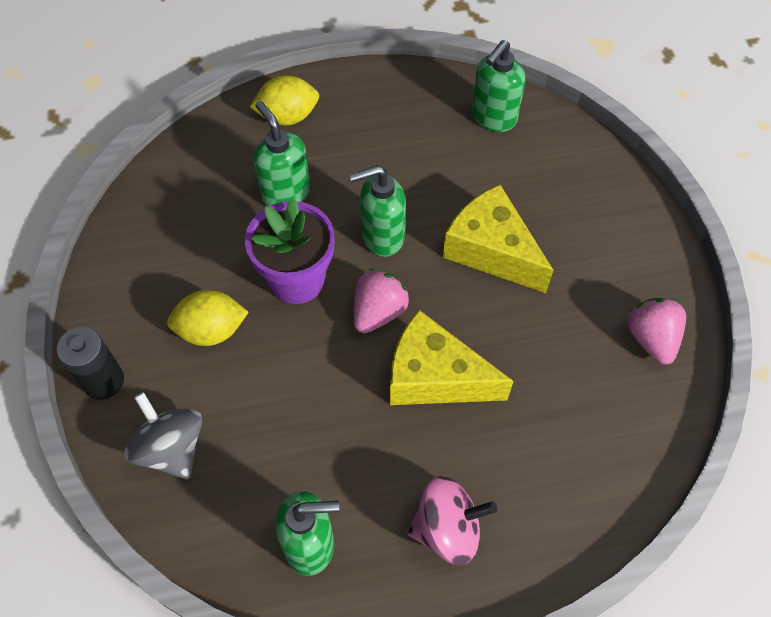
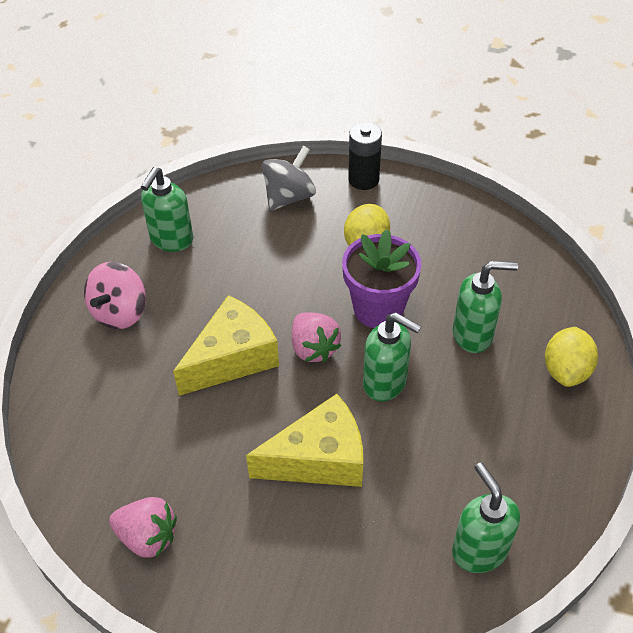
camera: 120 degrees right, 10 degrees down
grey spinning top [124,392,202,479] -> grey spinning top turned 45 degrees counterclockwise [262,146,316,211]
green soap dispenser [349,165,406,257] -> green soap dispenser turned 105 degrees clockwise [363,313,421,402]

